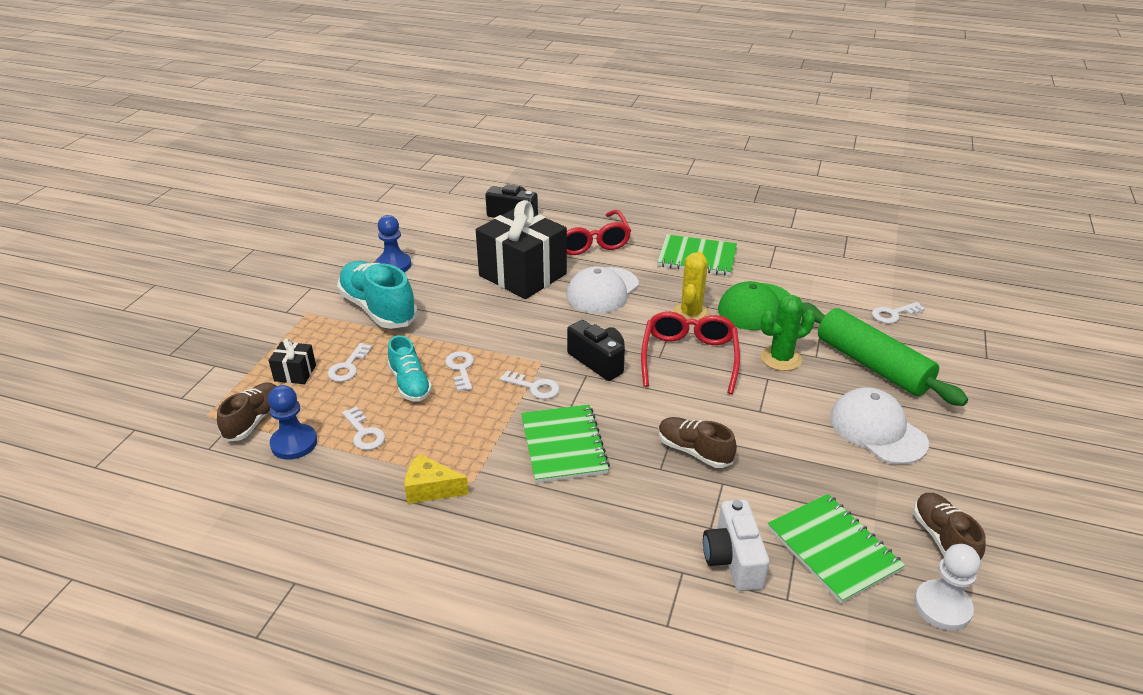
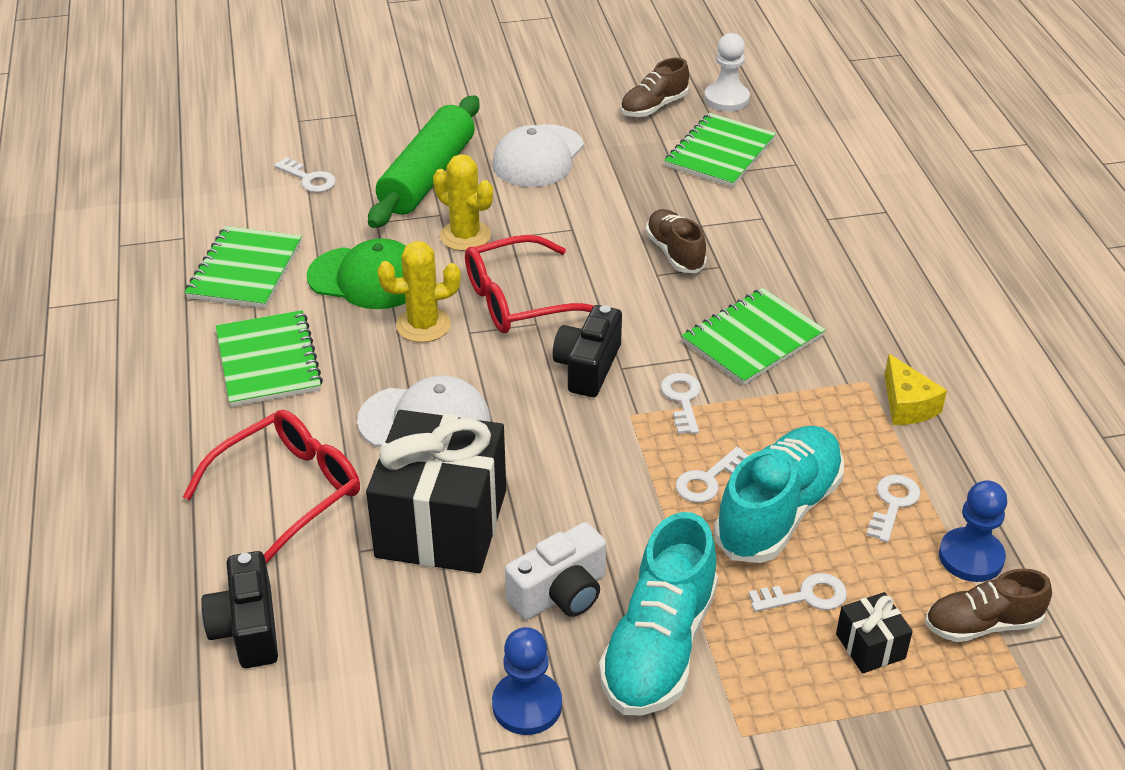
camera: 120 degrees left, 5 degrees up
turquoise shoe [388,335,432,402] -> turquoise shoe [714,426,844,563], size x1.66
brown shoe [658,417,737,468] -> brown shoe turned 150 degrees clockwise [645,209,707,273]
white camera [703,499,769,591] -> white camera moved to [505,522,606,620]
green cactus [761,295,815,371] -> yellow cactus [433,154,493,251]
none -> green notebook [184,226,302,308]

